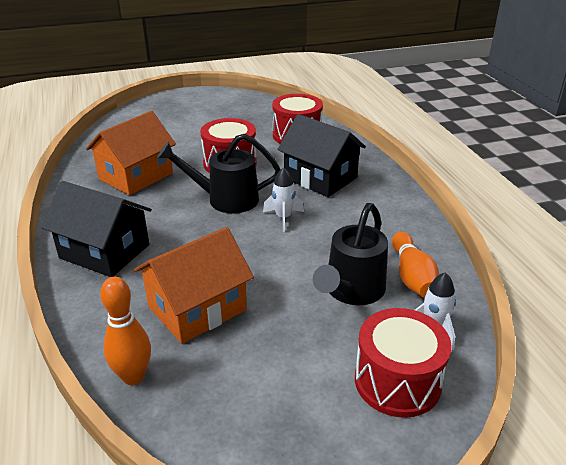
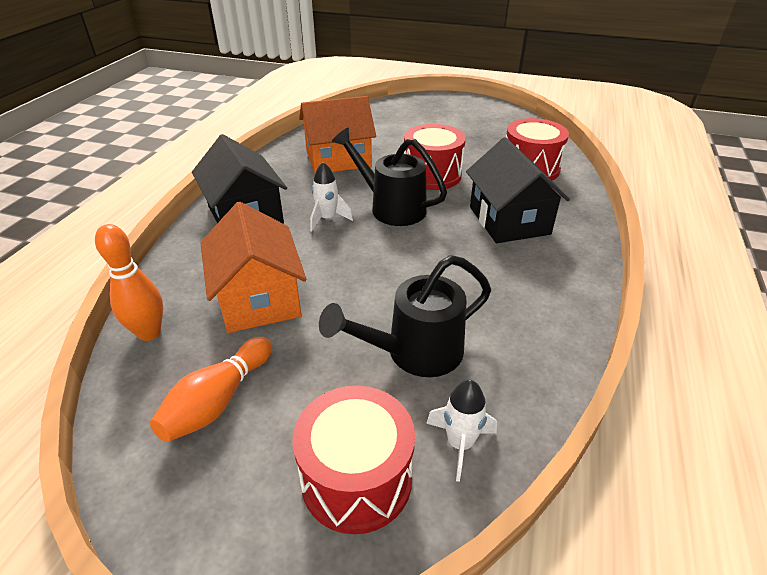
camera: 35 degrees right, 5 degrees up
orange house [134,227,254,344] -> orange house turned 75 degrees clockwise [200,202,307,333]
white rocket [263,167,304,232] -> white rocket moved to [310,162,353,232]
orange bowling pin [392,232,439,298] -> orange bowling pin moved to [150,337,272,442]

